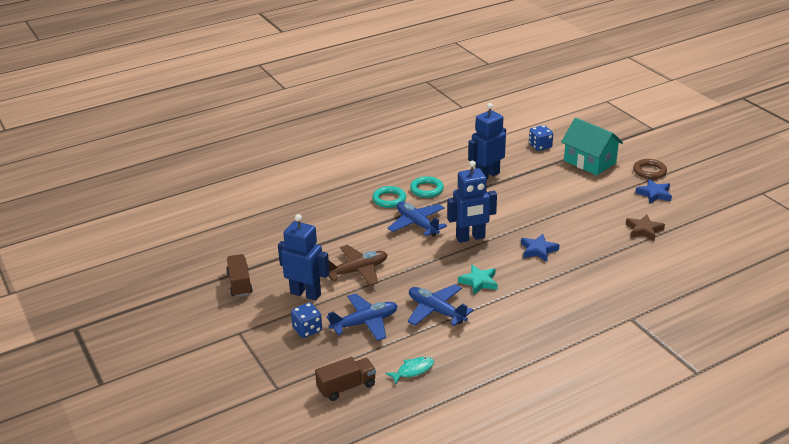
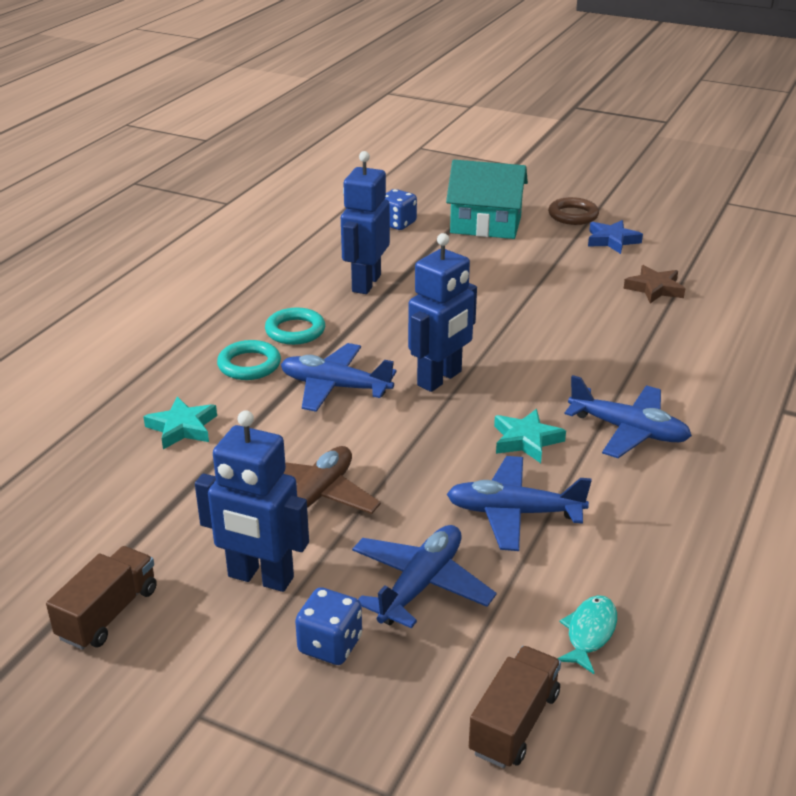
camera: 35 degrees left, 0 degrees up
brown truck [227,254,253,297] -> brown truck turned 75 degrees clockwise [46,546,157,650]
blue robot [278,214,330,301] -> blue robot turned 150 degrees counterclockwise [195,410,309,592]
blue star [521,234,559,262] -> none
none -> turquoise star [143,397,217,449]
none -> blue plane [565,375,692,458]

